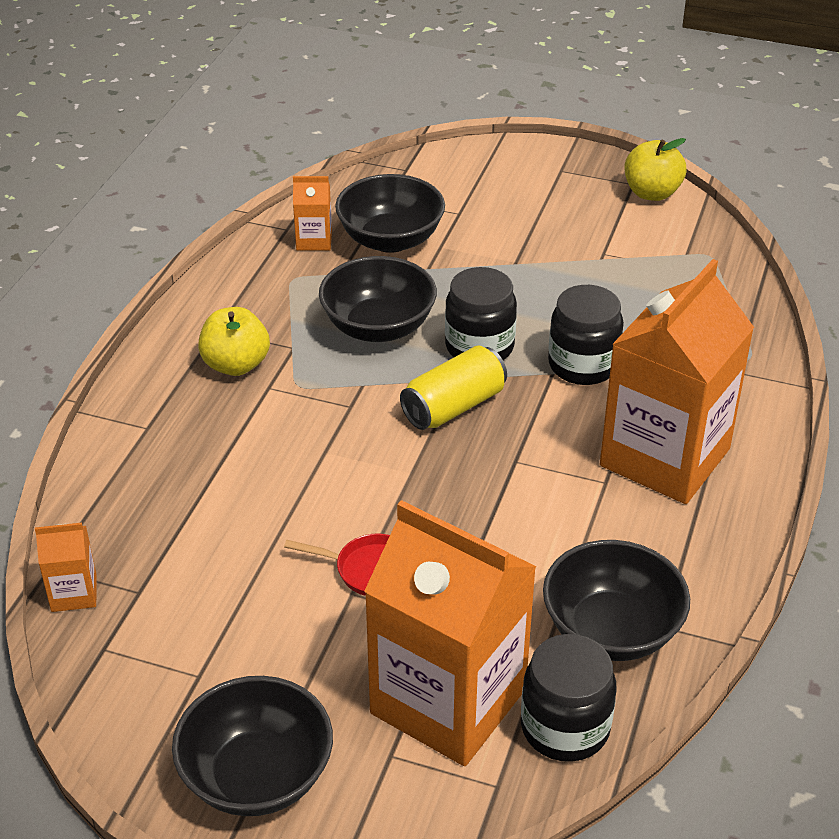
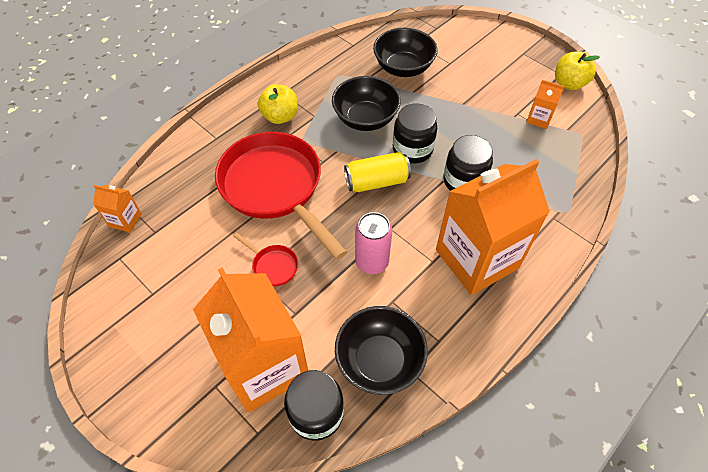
camera: 25 degrees right, 15 degrees up
black bowl [172,676,333,816] -> none
orange carton [293,176,332,251] -> orange carton moved to [526,80,565,129]
none -> red pan [215,132,347,260]
none -> pink can [355,212,392,274]

